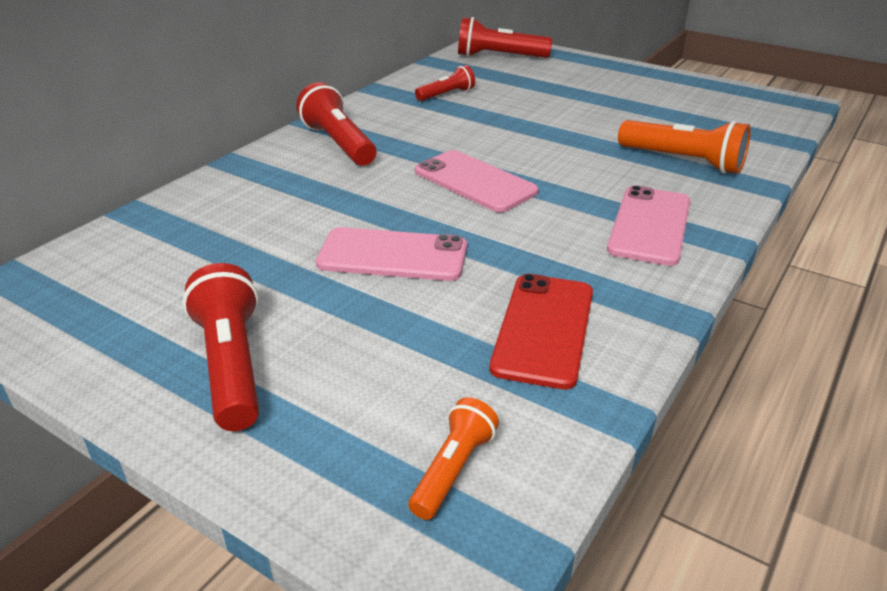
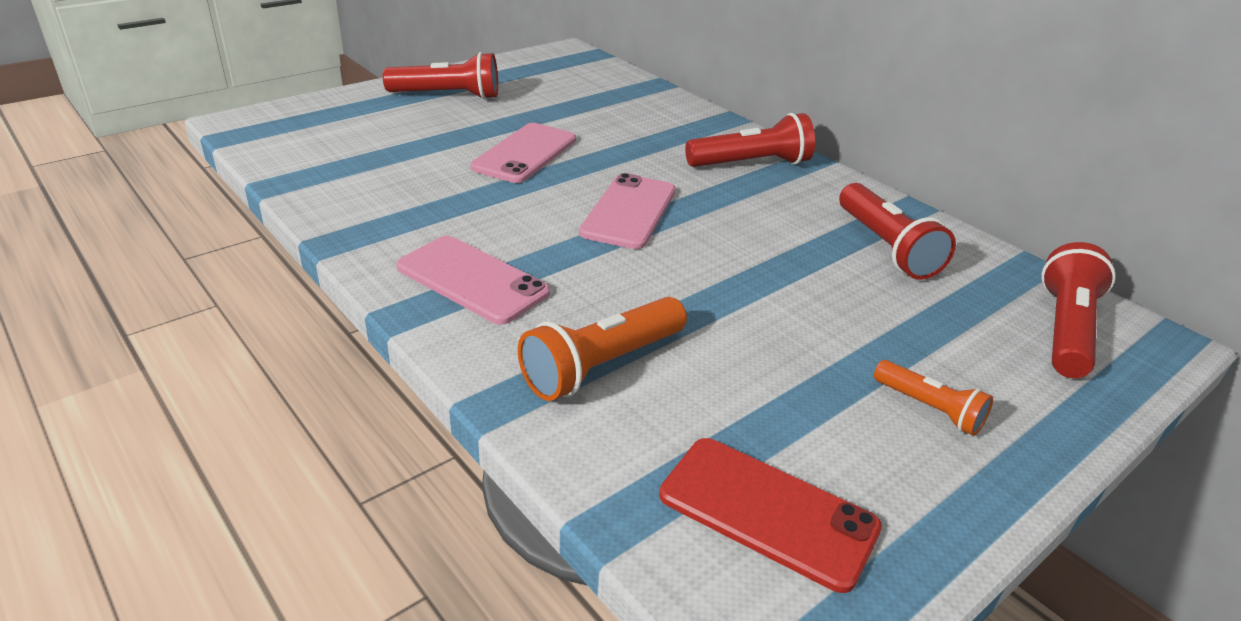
camera: 105 degrees right, 0 degrees up
orange flashlight [408,397,499,520] -> orange flashlight moved to [874,360,993,436]
red flashlight [415,65,475,101] -> red flashlight [839,183,956,280], size x1.67
pink phone [415,150,539,212] -> pink phone turned 45 degrees counterclockwise [579,173,676,249]
red phone [489,274,593,390] -> red phone moved to [659,438,882,593]

